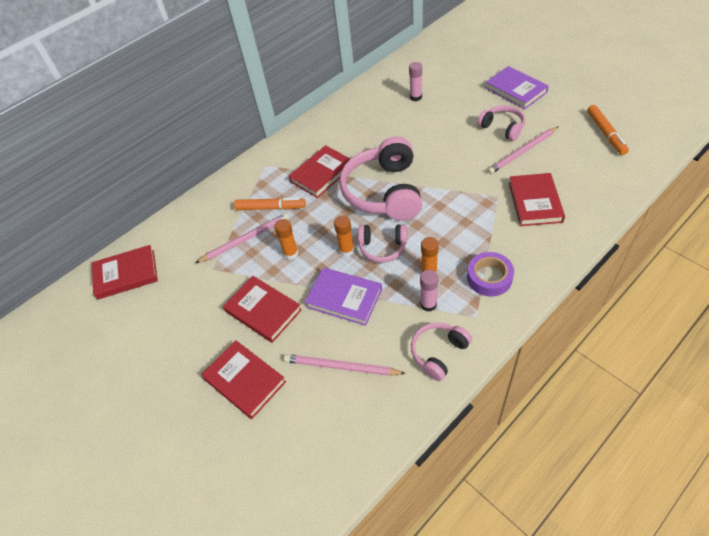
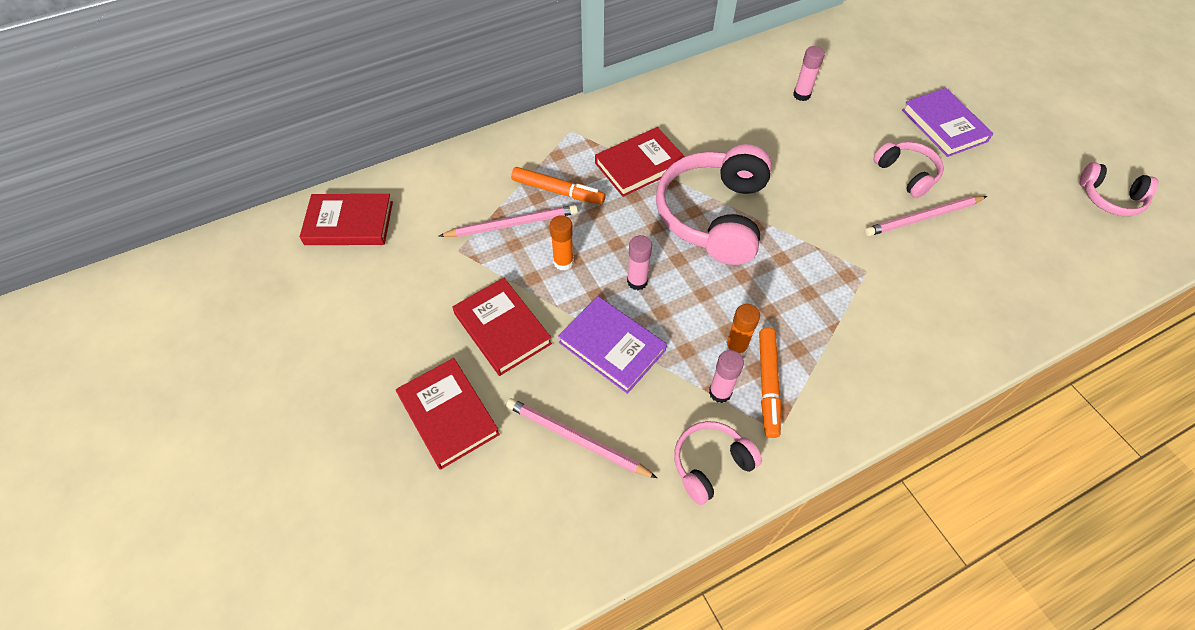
camera: 10 degrees right, 5 degrees up
orange glue stick [334,215,355,257] -> pink glue stick [627,235,652,290]
pink headphones [358,224,407,263] -> pink headphones moved to [1079,162,1159,216]
purple tape [467,252,514,297] -> none
red book [509,173,565,226] -> none
orange marker [587,105,629,155] -> orange marker moved to [759,328,781,438]

